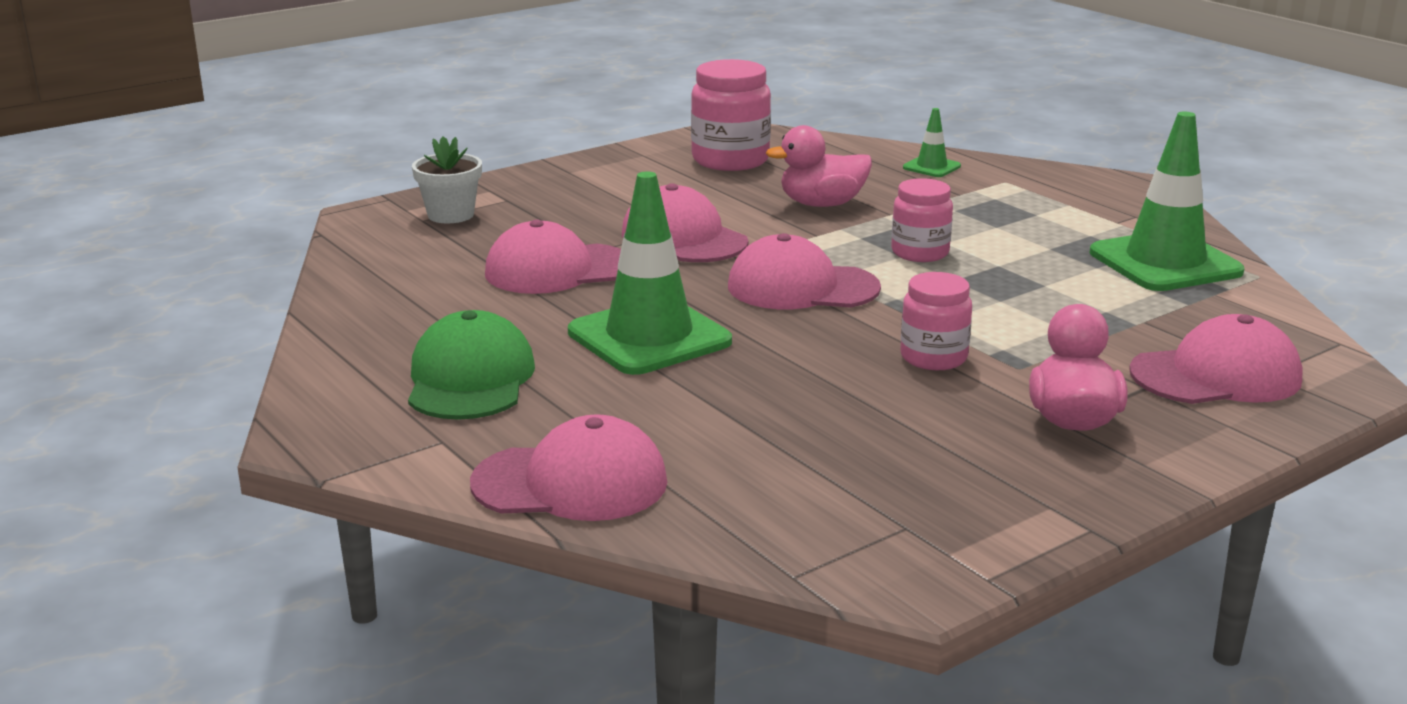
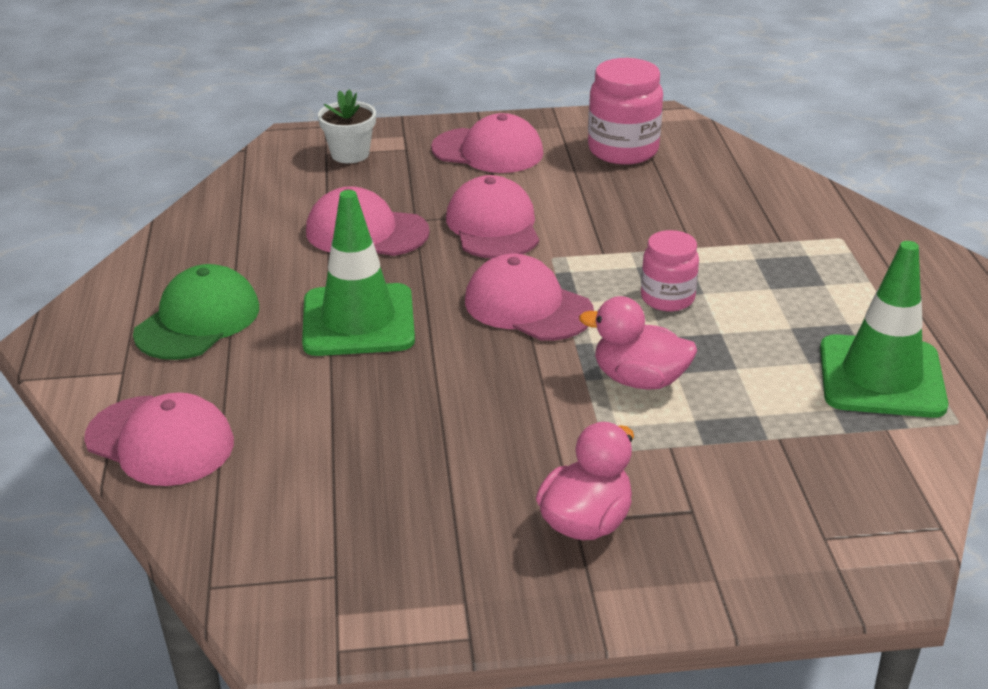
camera: 30 degrees right, 10 degrees up
pink duck [766,125,872,207] -> pink duck moved to [579,296,697,390]
pink jar [900,272,972,370] -> none
green traffic cone [903,108,961,177] -> none
pink cap [1129,314,1303,404] -> pink cap moved to [431,113,543,173]

